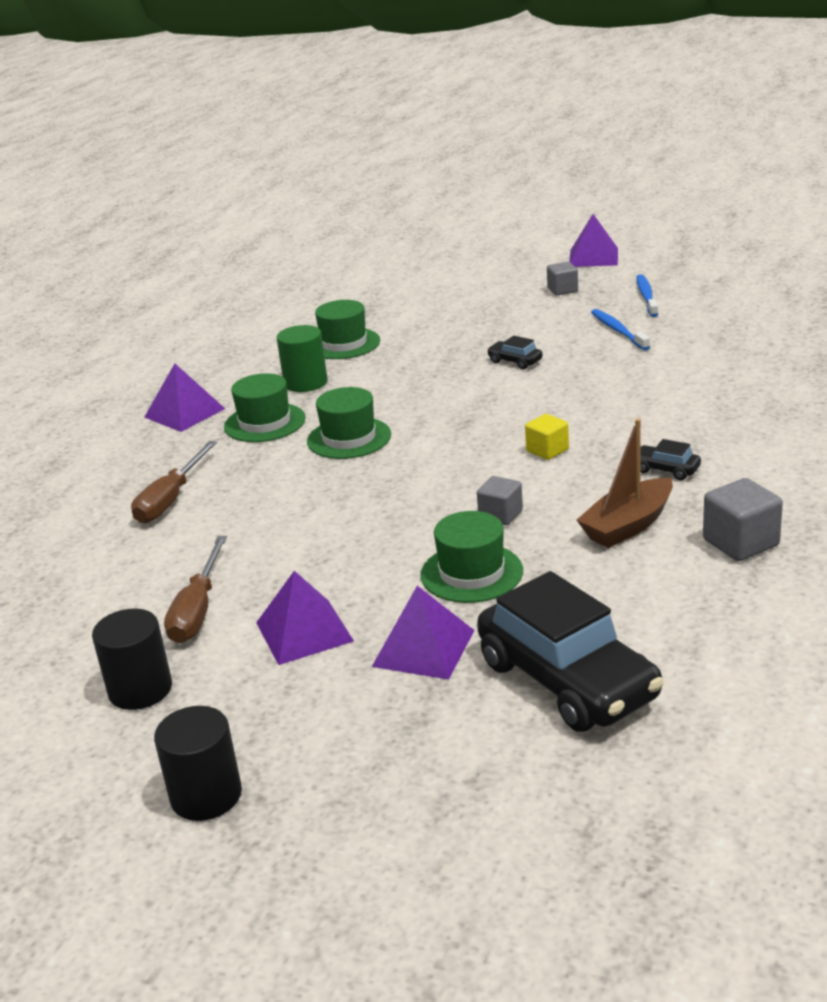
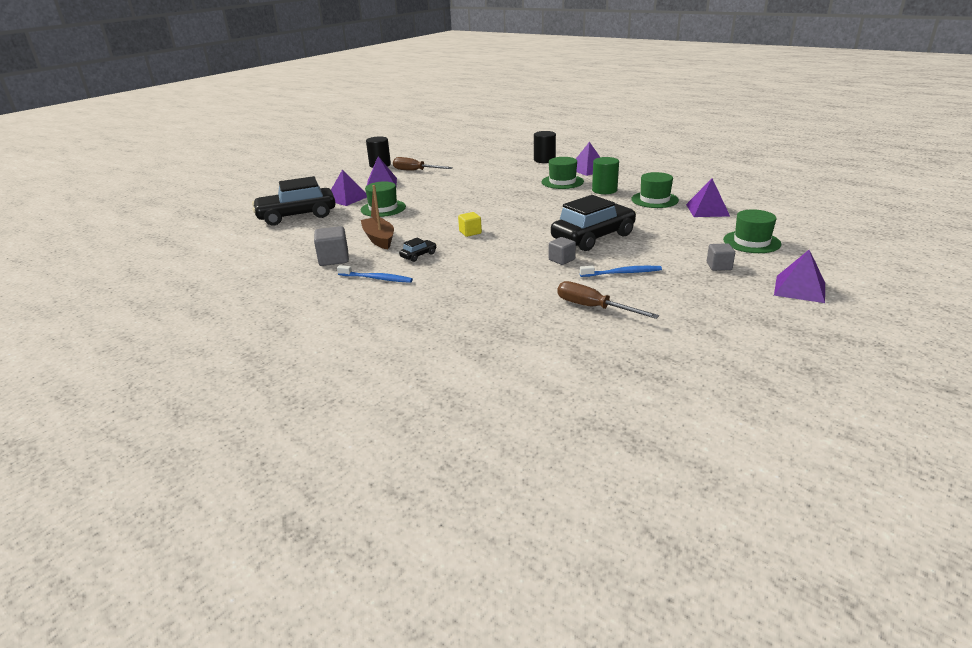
camera: 105 degrees right, 0 degrees up
brown screwdriver [131,441,217,523] -> brown screwdriver moved to [557,281,659,319]
black cylinder [154,706,242,821] -> black cylinder moved to [534,131,556,163]
green hat [307,387,391,459] -> green hat moved to [723,209,781,253]
grey cube [477,476,523,525] -> grey cube moved to [549,237,576,265]
black car [487,336,543,369] -> black car [551,195,636,251], size x2.42
blue toothbrush [636,274,658,317] -> blue toothbrush moved to [337,265,413,283]
none -> purple pyramid [686,179,730,217]

